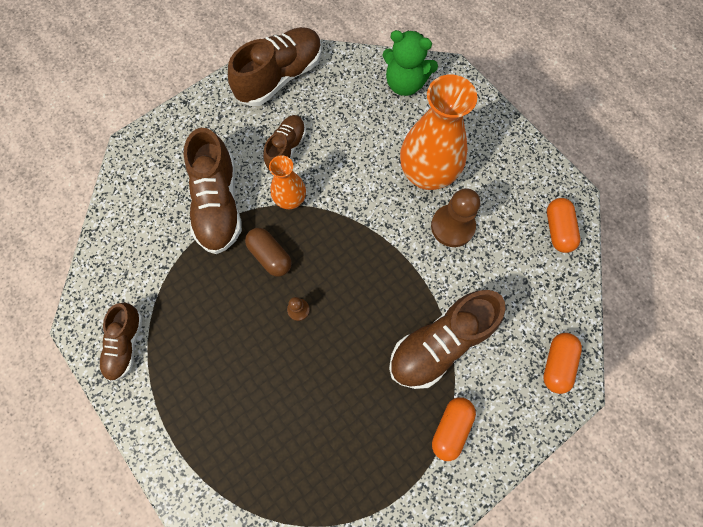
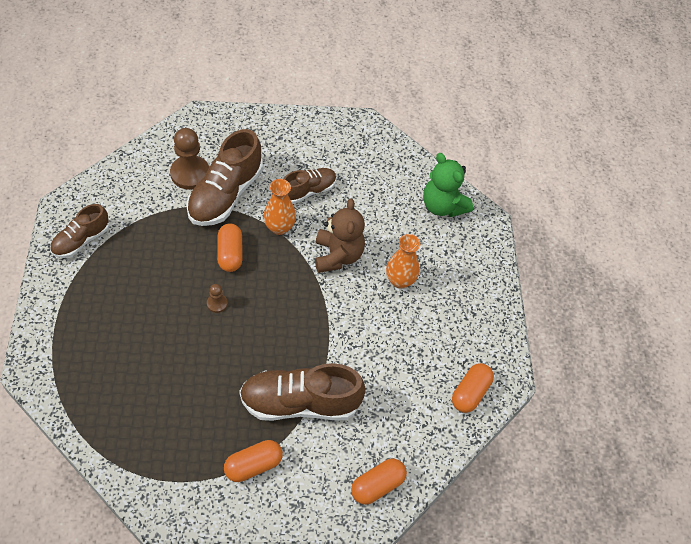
camera: 30 degrees right, 15 degrees down
brown shoe [228,27,322,106] -> none
brown capsule [245,228,292,277] -> orange capsule [217,223,243,272]
orange vase [400,74,477,190] -> orange vase [386,234,420,289], size x0.54
brown pawn [431,188,480,247] -> brown pawn moved to [170,128,209,190]
none -> brown teddy bear [315,198,365,273]

